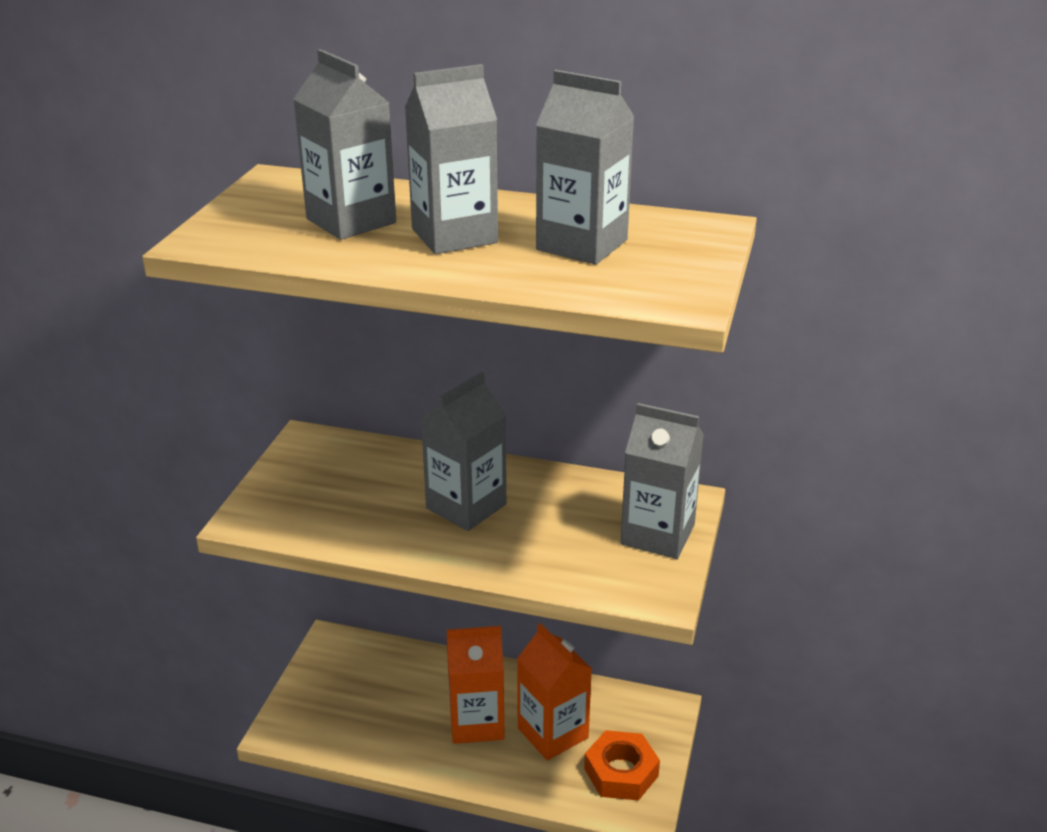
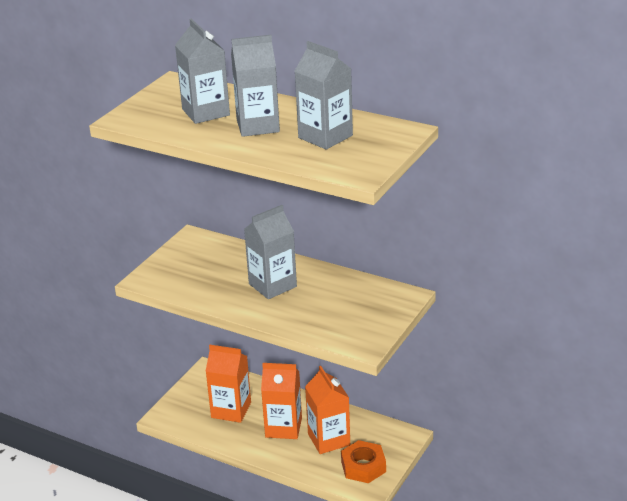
camera: 15 degrees right, 0 degrees up
grey carton [620,403,704,559] -> none
none -> orange carton [206,345,251,423]

